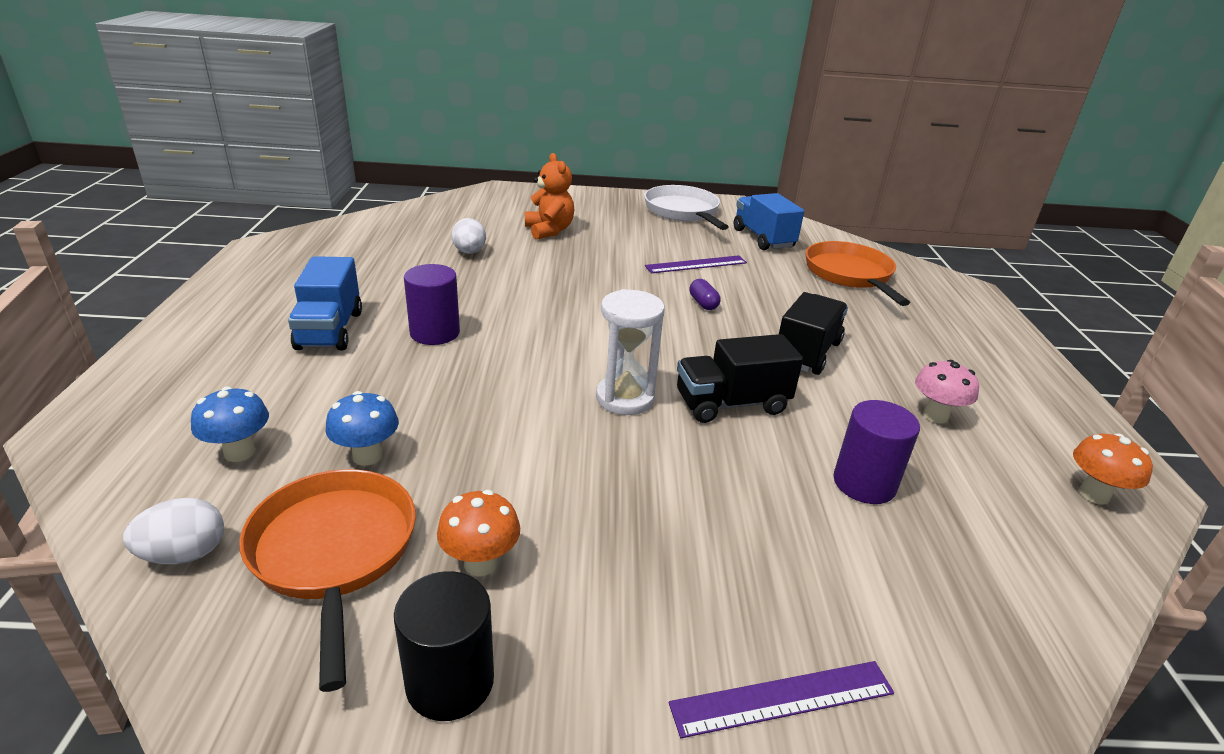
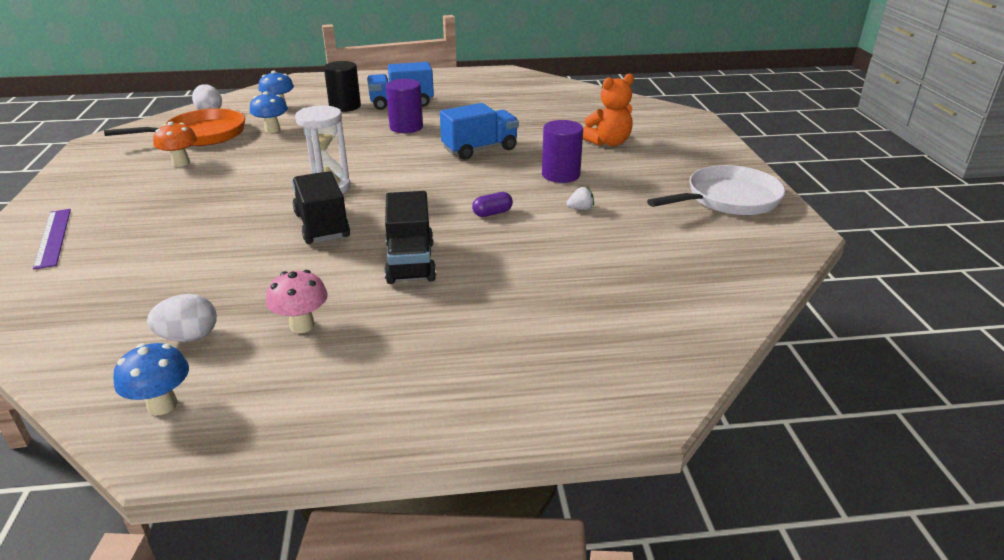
camera: 85 degrees right, 0 degrees up
black cylinder [394,571,494,721] -> black cylinder moved to [324,61,361,112]
white egg [452,218,486,254] -> white egg moved to [147,294,217,342]
purple ruler [645,255,747,273] -> white strawberry [566,187,594,210]
blue truck [734,193,804,250] -> blue truck moved to [440,103,519,160]
black truck [779,292,848,375] -> black truck turned 60 degrees clockwise [385,191,436,284]
orange pan [806,241,910,306] -> none
purple cylinder [833,400,920,504] -> purple cylinder moved to [542,120,583,183]
orange mushroom [1073,433,1153,505] -> blue mushroom [113,343,189,415]

